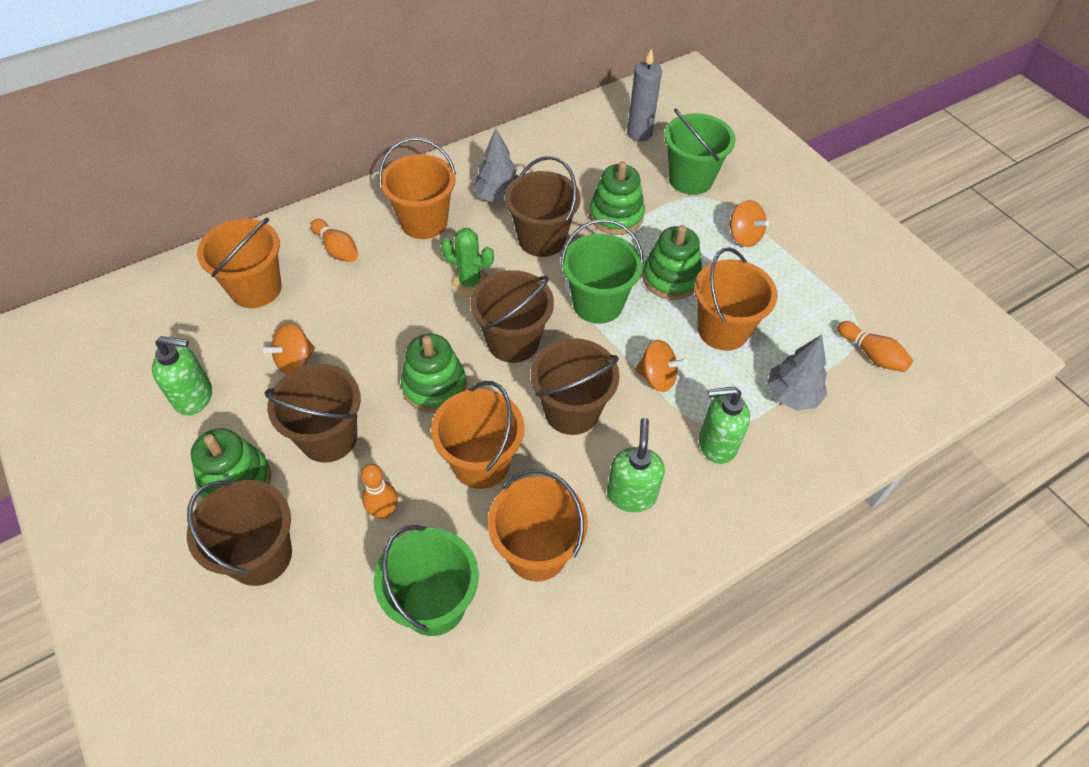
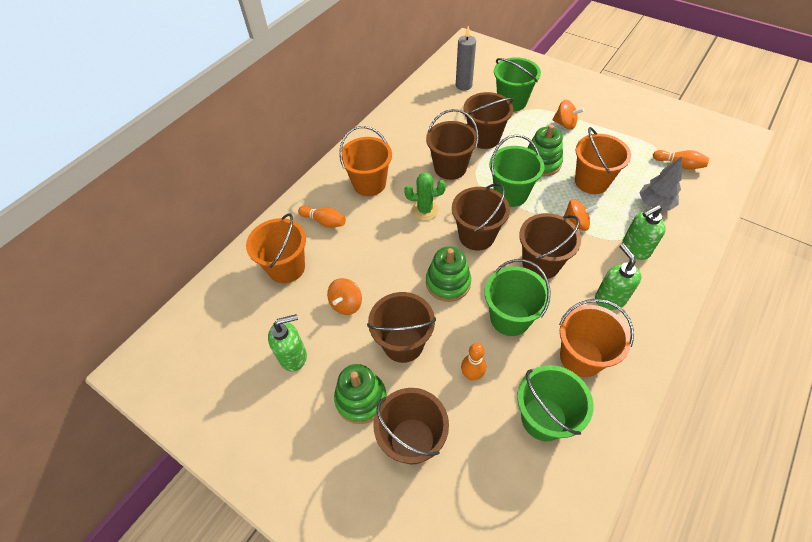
camera: 20 degrees left, 0 degrees up
orange bucket [431,381,524,489] -> green bucket [484,259,551,336]
grey tree [473,128,519,203] -> none
green stacking toy [589,161,645,235] -> brown bucket [463,92,514,149]

